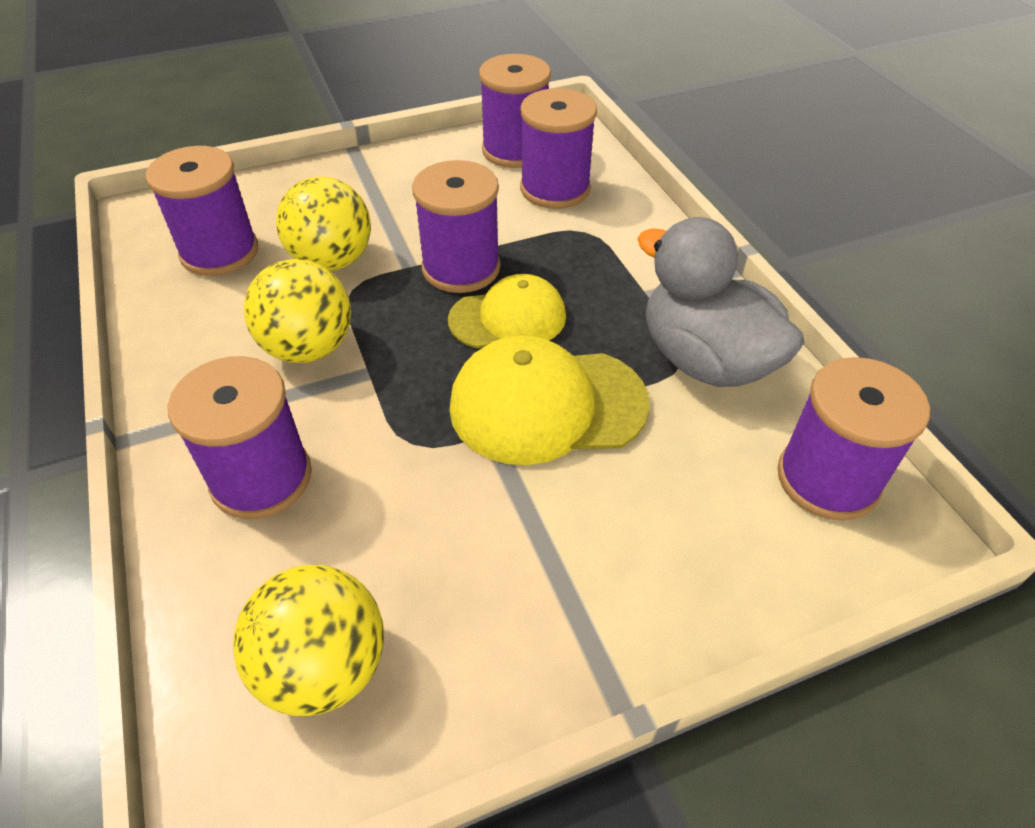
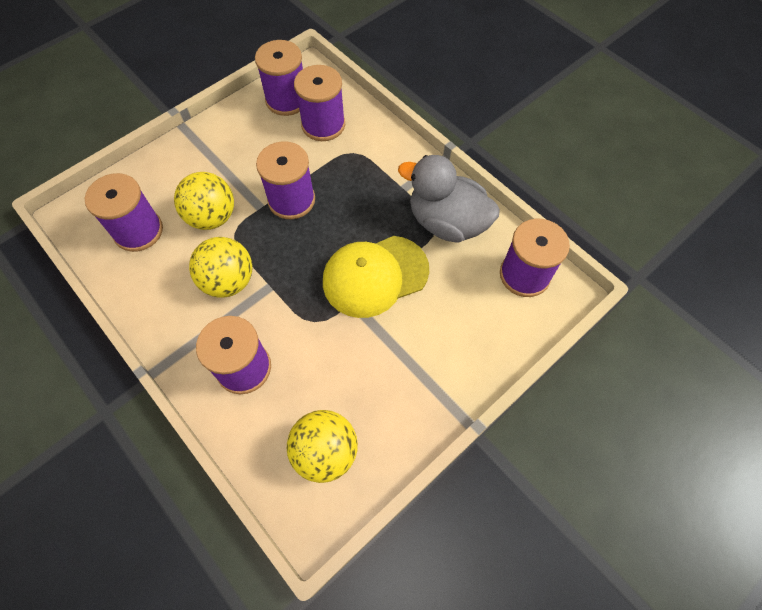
camera: 20 degrees left, 15 degrees up
yellow cap [448,274,566,348] -> none

